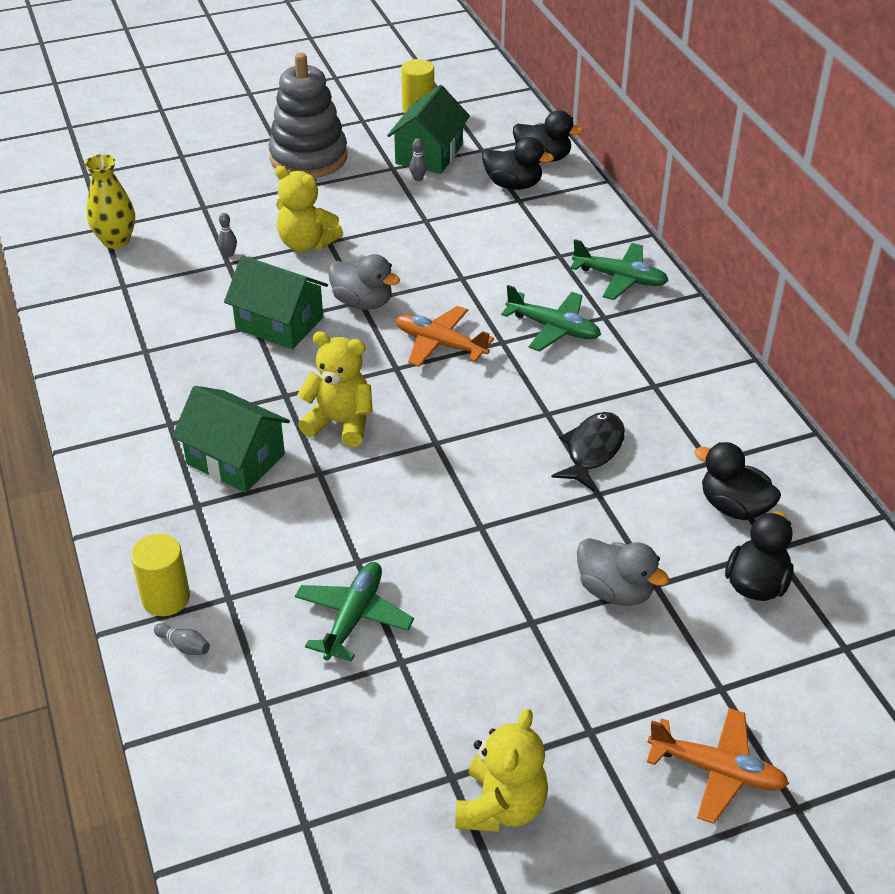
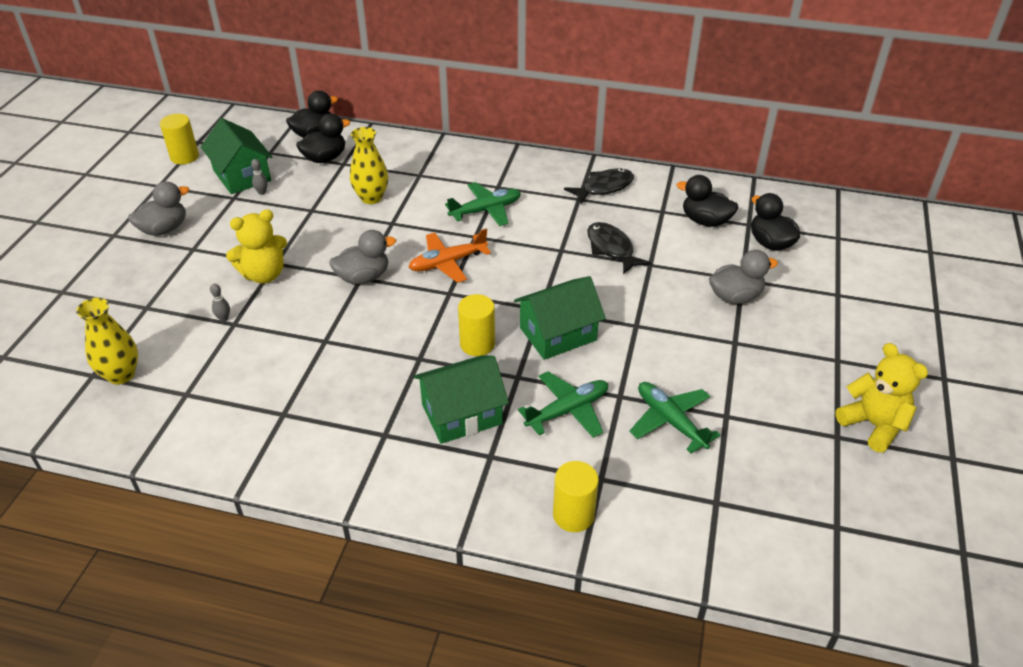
camera: 55 degrees left, 0 degrees up
grey bowling pin [154,623,210,655] -> none
green house [224,255,328,350] -> green house moved to [514,276,606,360]
grey stacking toy [268,53,347,178] -> grey duck [128,181,189,236]
yellow teddy bear [297,331,373,447] -> yellow cylinder [458,294,495,356]
green plane [570,239,669,300] -> green plane moved to [518,371,608,438]
orange plane [647,708,789,824] -> none
black duck [694,442,781,520] -> black duck turned 45 degrees clockwise [677,175,738,227]
none -> yellow vase [350,127,388,204]
none -> black fish [564,169,634,204]

